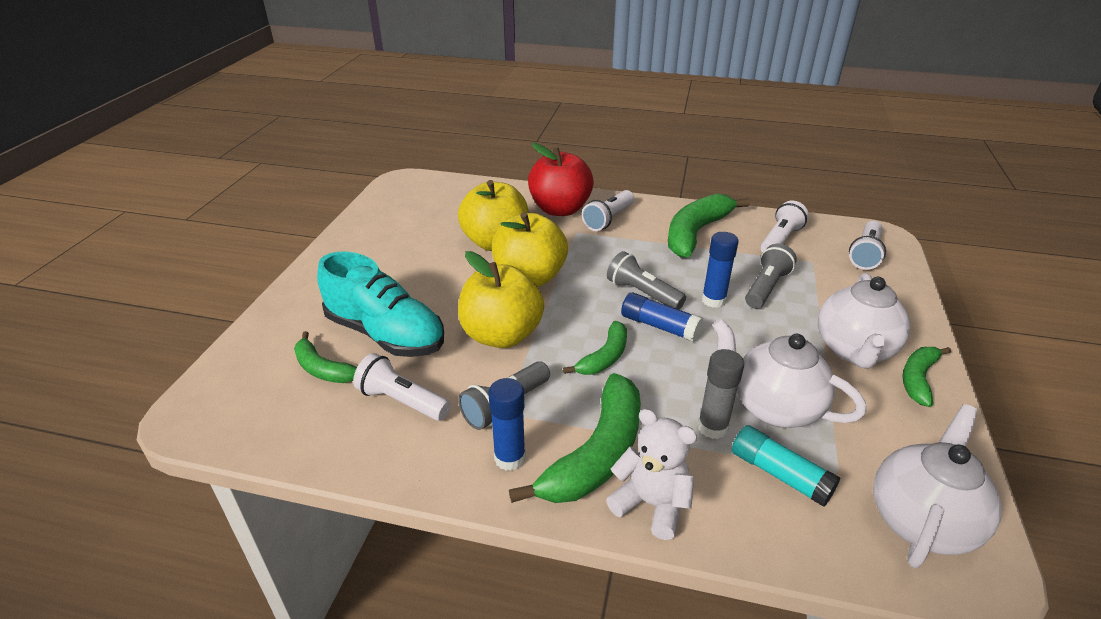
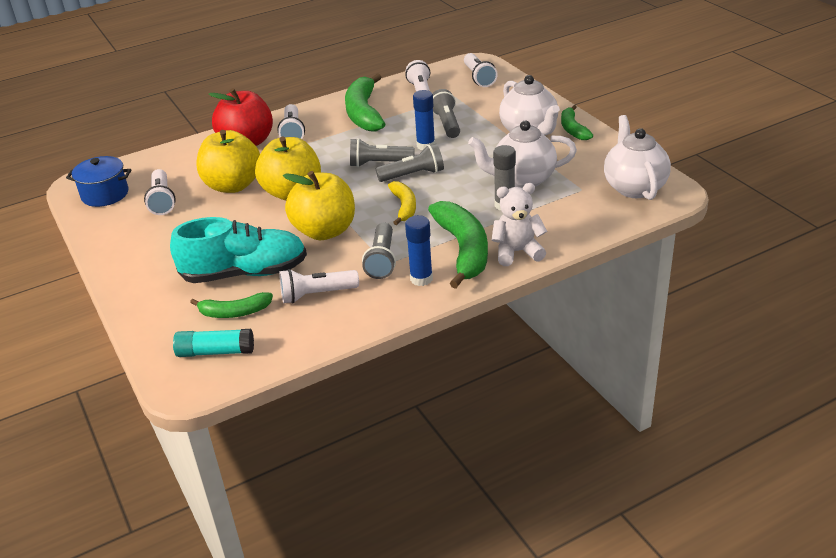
camera: 40 degrees left, 0 degrees up
green banana [563,321,627,375] -> yellow banana [388,181,416,225]
blue glue stick [621,293,703,342] -> grey flashlight [376,144,444,182]
turquoise glue stick [732,425,840,507] -> turquoise glue stick moved to [173,329,254,357]
none -> blue pot [66,156,131,207]
none -> white flashlight [144,169,176,215]

